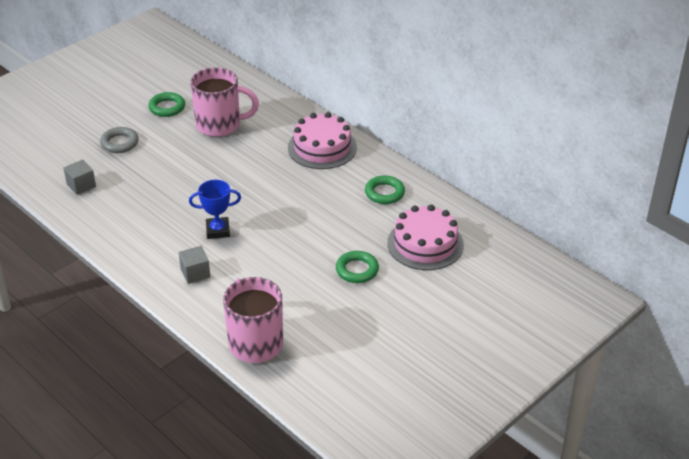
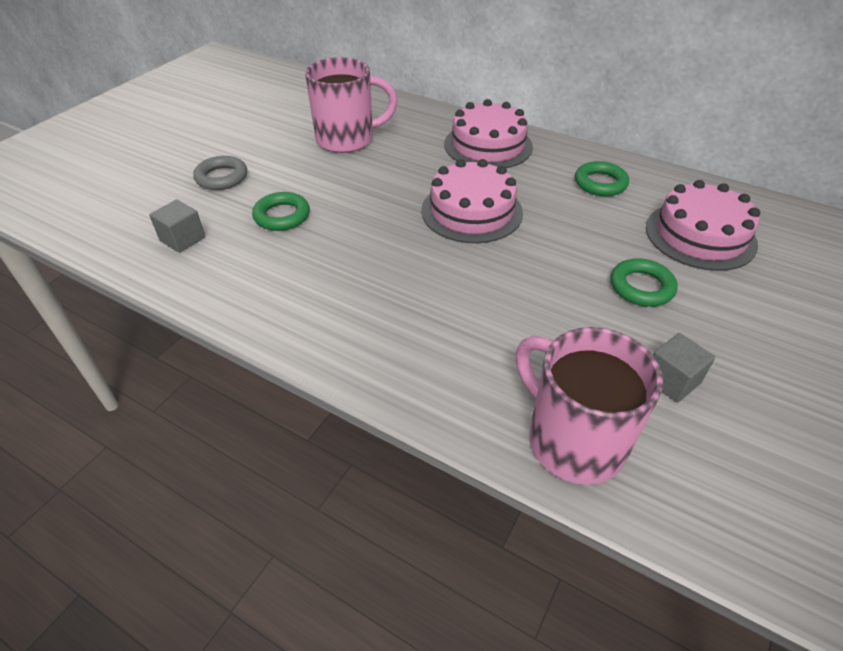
camera: 15 degrees left, 5 degrees up
green ring [148,92,185,117] -> green ring moved to [252,192,310,231]
grey cube [179,246,210,284] -> grey cube moved to [653,333,715,403]
blue trophy [189,180,241,239] -> none
none -> pink cake [421,159,523,243]

